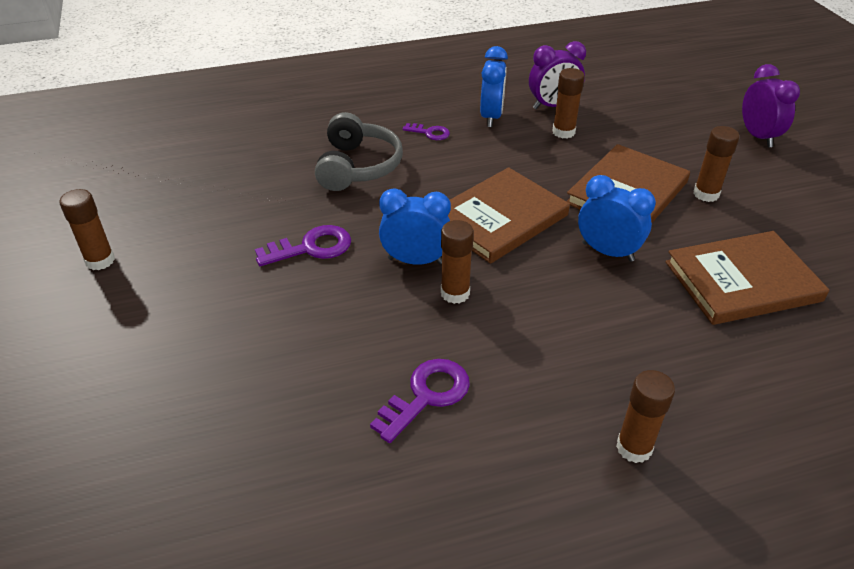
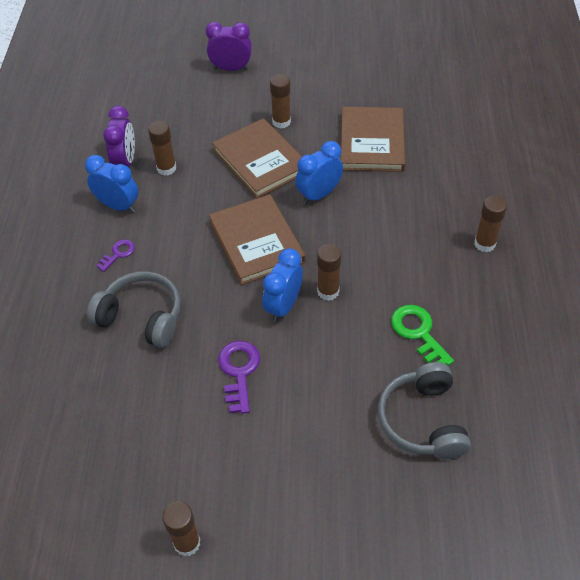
camera: 70 degrees left, 10 degrees up
purple key [370,359,470,443] -> green key [391,305,454,366]
none -> grey headphones [378,362,471,459]

